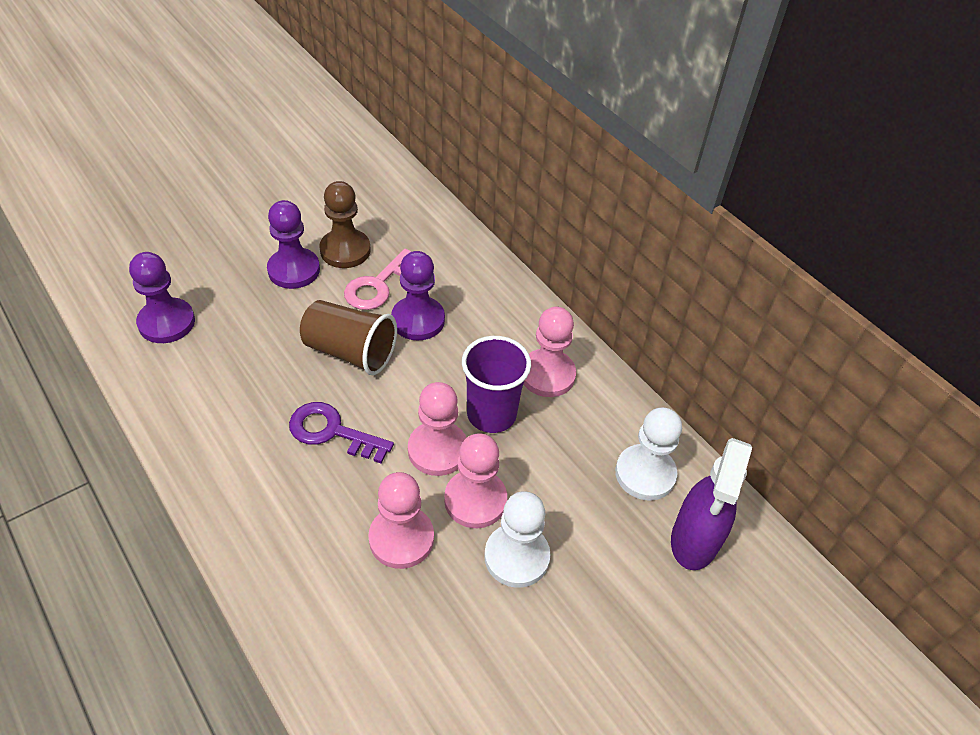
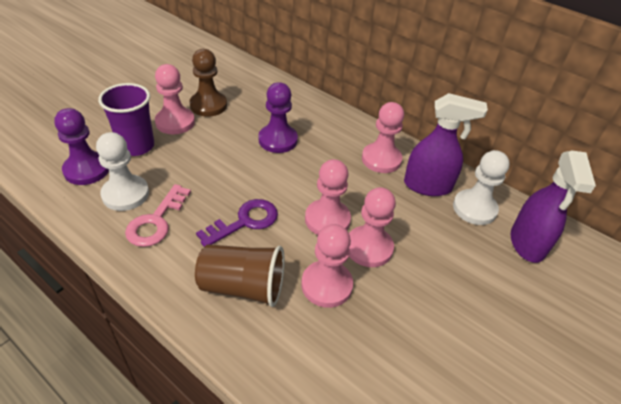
camera: 15 degrees left, 5 degrees down
purple pawn [267,200,320,289] -> pink pawn [155,64,195,134]
purple key [289,402,394,464] -> purple key turned 135 degrees clockwise [196,199,278,247]
brown cup [300,300,397,375] -> brown cup moved to [195,244,285,307]
pink key [344,249,411,310] -> pink key moved to [125,184,191,247]
purple cup [462,336,531,433] -> purple cup moved to [98,83,154,156]
white pawn [484,491,550,588] -> white pawn moved to [96,132,149,211]
none -> purple spray bottle [404,93,488,196]

